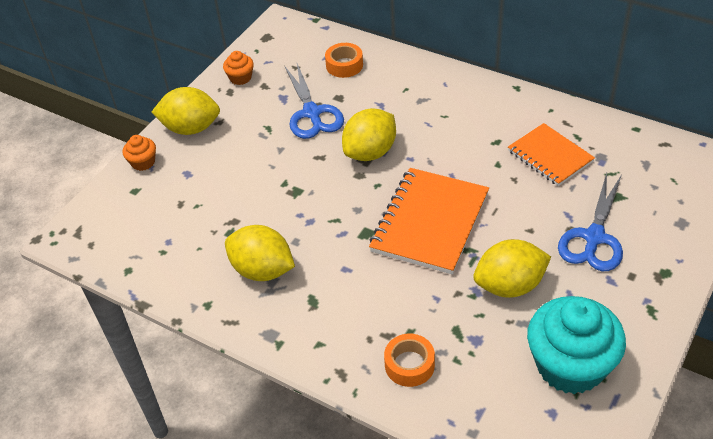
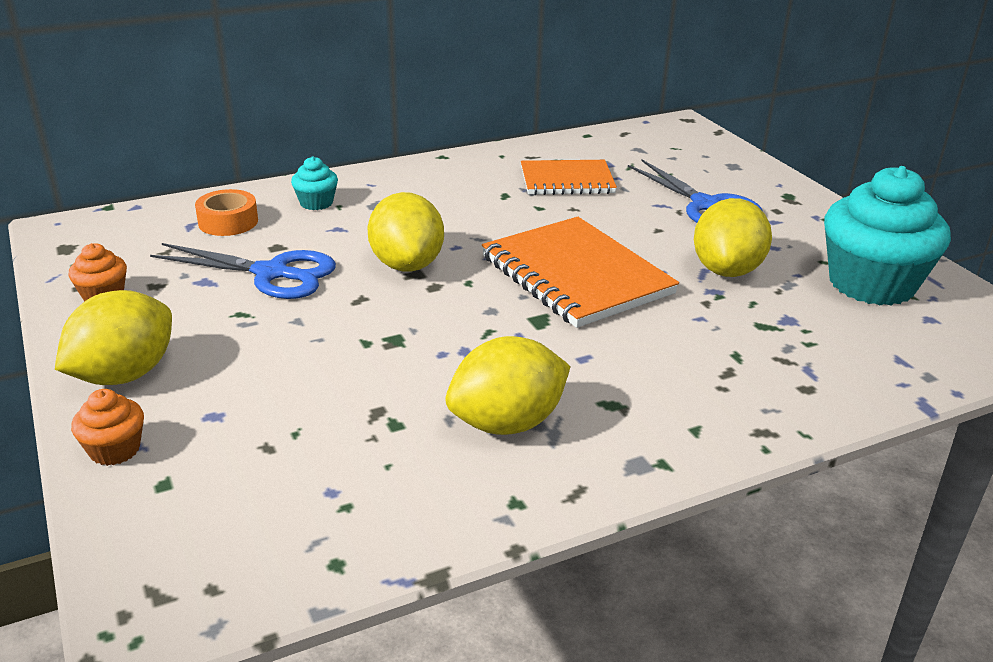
camera: 60 degrees left, 15 degrees down
orange tape [384,334,435,387] -> none
none -> turquoise cupcake [291,157,338,210]

